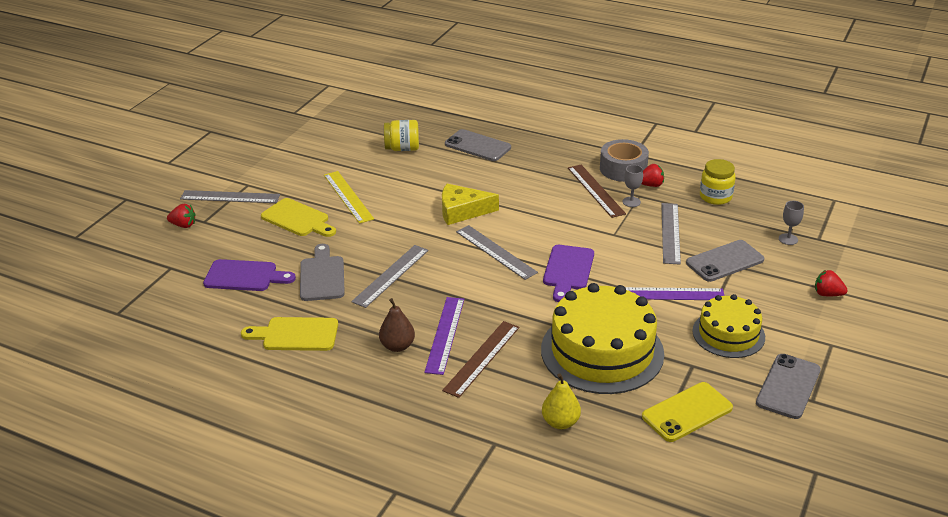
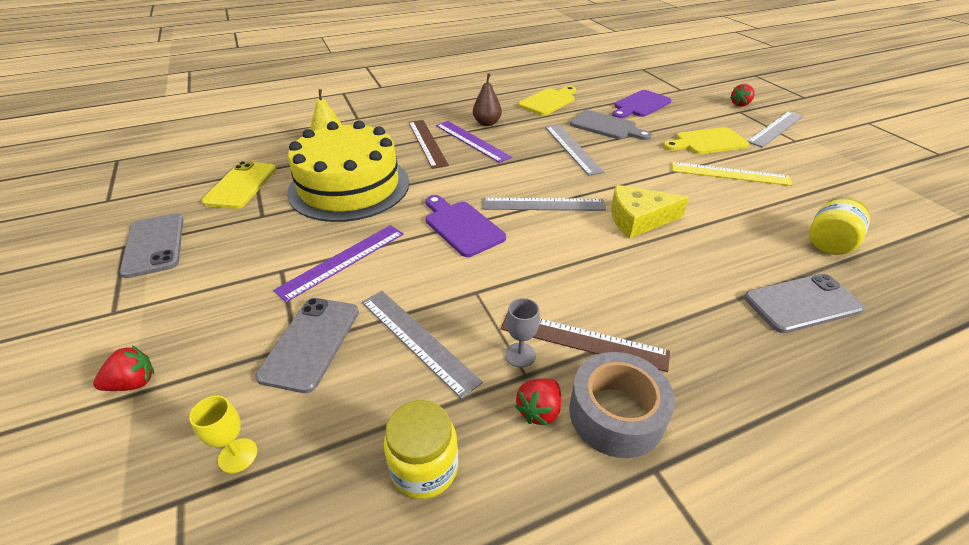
camera: 130 degrees right, 5 degrees up
yellow cheese [442,184,499,225] -> yellow cheese turned 135 degrees counterclockwise [611,185,689,239]
yellow cake [692,294,765,358] -> none
grey goblet [779,201,804,245] -> yellow goblet [189,396,257,473]

